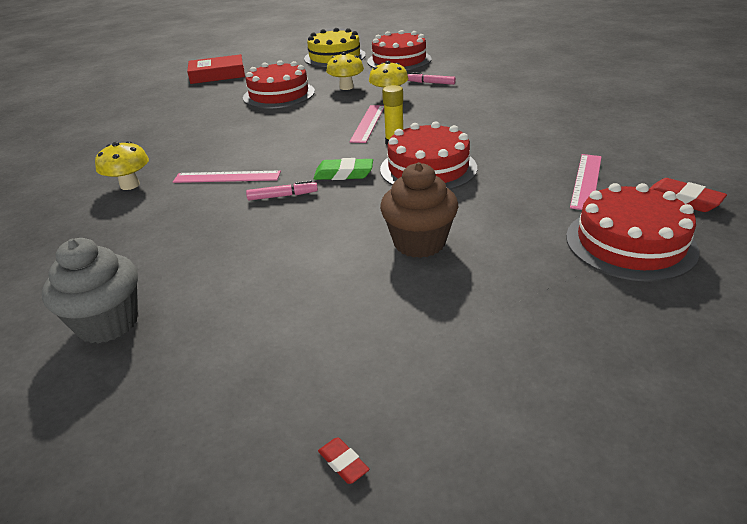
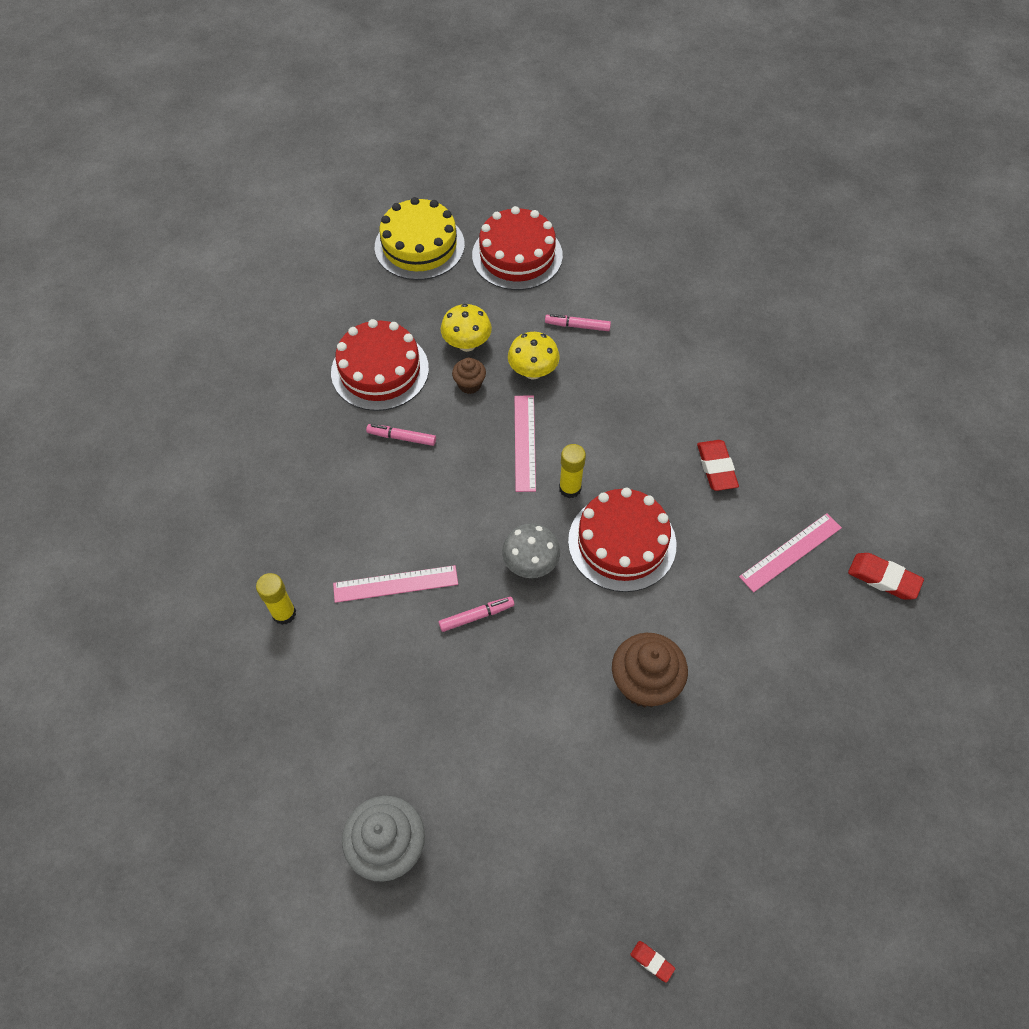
camera: 15 degrees left, 25 degrees up
yellow mushroom [95,141,149,190] -> yellow glue stick [256,573,296,625]
red book [187,54,245,84] -> none
green eraser [314,158,373,180] -> grey mushroom [502,523,560,578]
red cake [566,183,699,282] -> none
pink ruler [570,154,602,210] -> pink ruler turned 45 degrees clockwise [739,513,842,592]
none -> pink marker [366,424,436,446]
none -> brown cupcake [452,358,486,394]
none -> red eraser [697,440,739,491]

